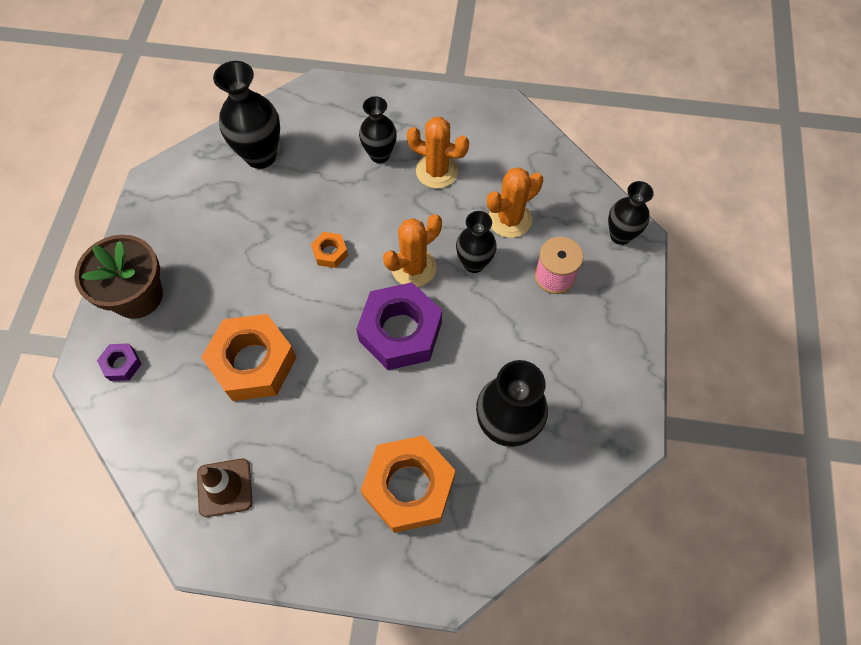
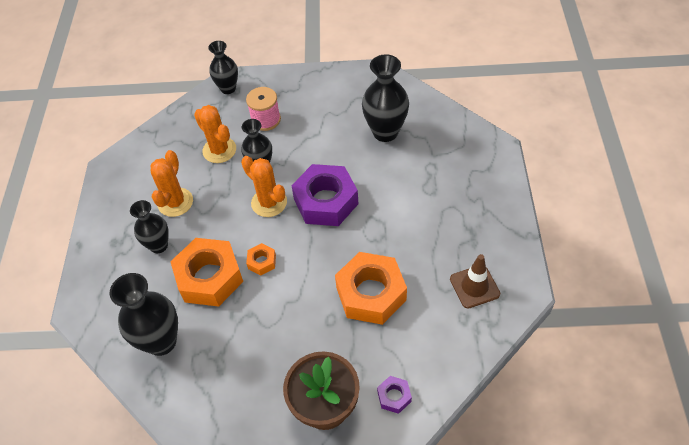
camera: 95 degrees left, 10 degrees down
orange nut [360,435,455,533] -> orange nut moved to [170,238,243,307]

